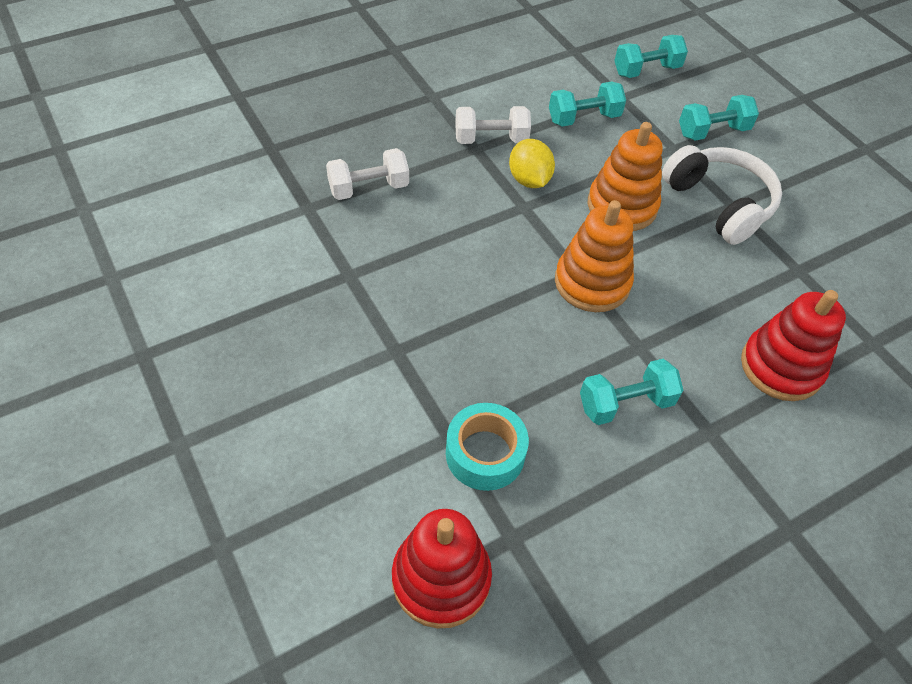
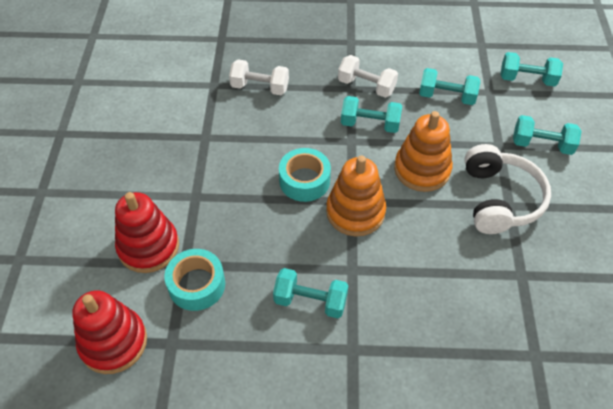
camera: 35 degrees right, 0 degrees up
yellow lemon [509,139,555,188] -> turquoise dumbbell [341,96,402,133]
red stacking toy [741,290,846,401] -> red stacking toy moved to [115,192,179,273]
none -> turquoise tape [279,148,331,202]

